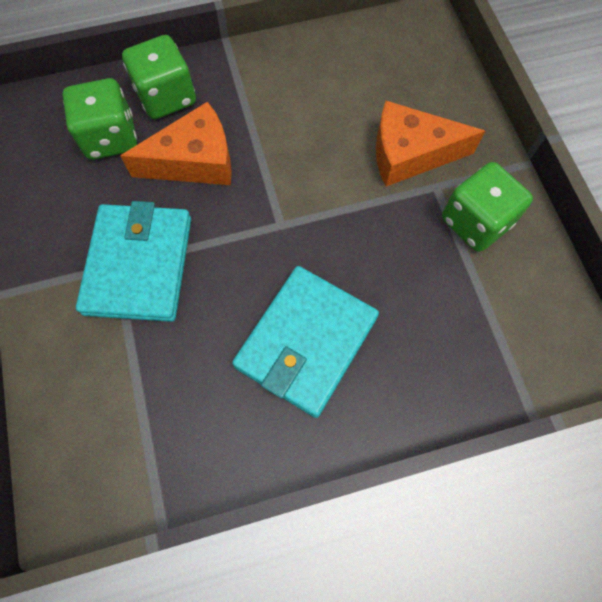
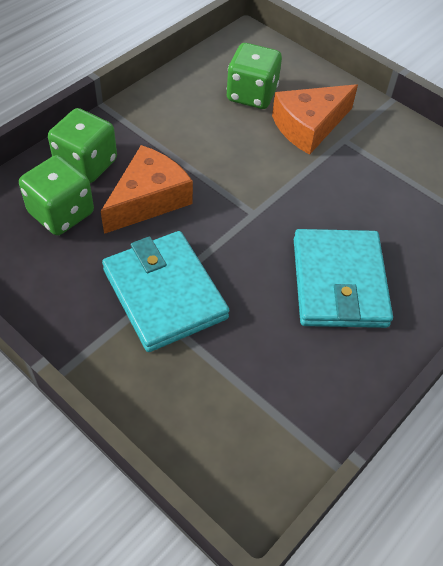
camera: 35 degrees left, 15 degrees down
green dice [442,162,533,252] -> green dice moved to [227,43,282,109]

